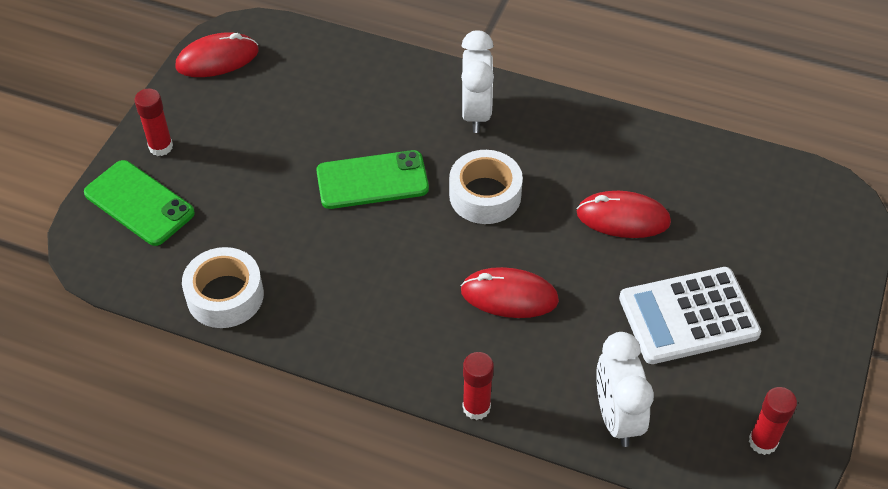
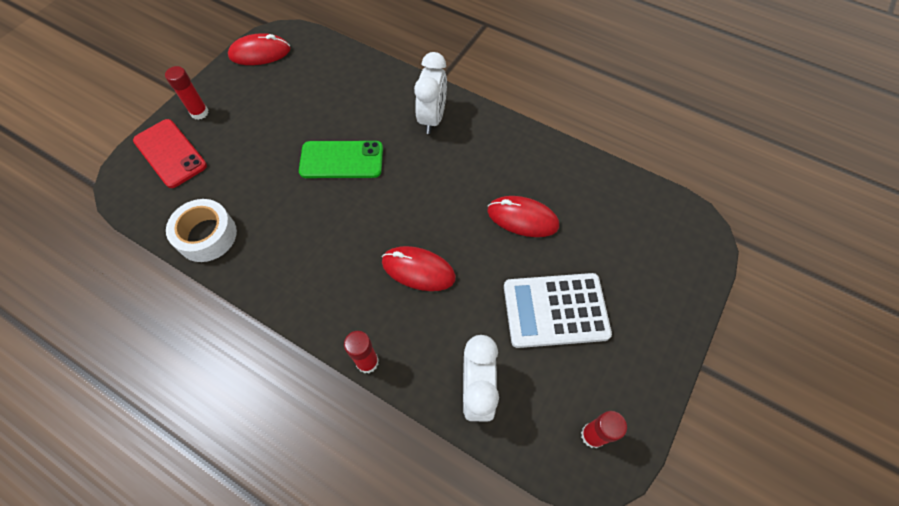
camera: 10 degrees right, 10 degrees up
green phone [84,160,195,246] -> red phone [133,119,207,188]
white tape [449,150,523,224] -> none

